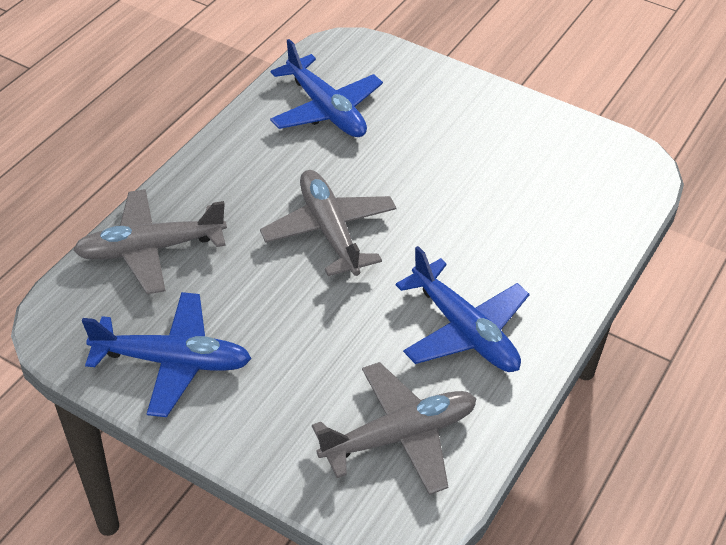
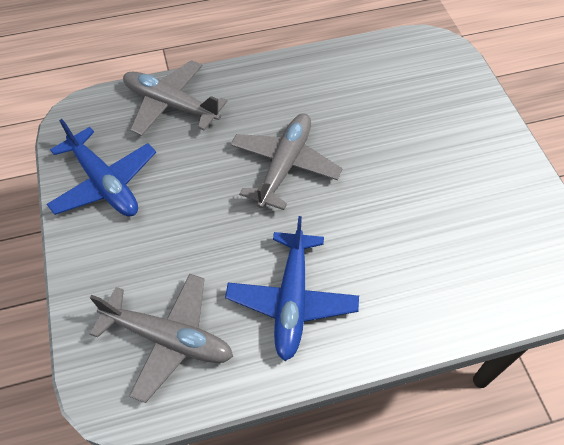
camera: 45 degrees right, 10 degrees up
blue plane [270,39,383,137] -> none

